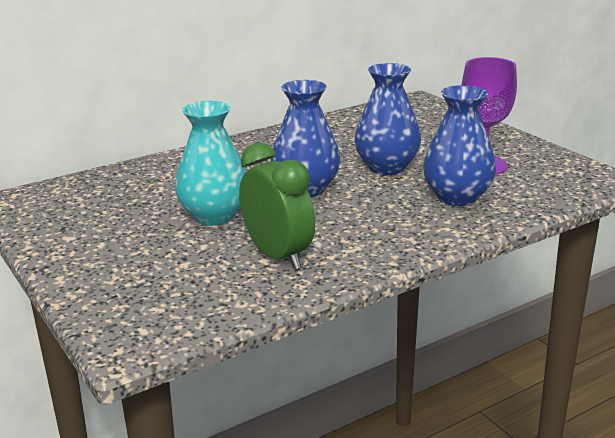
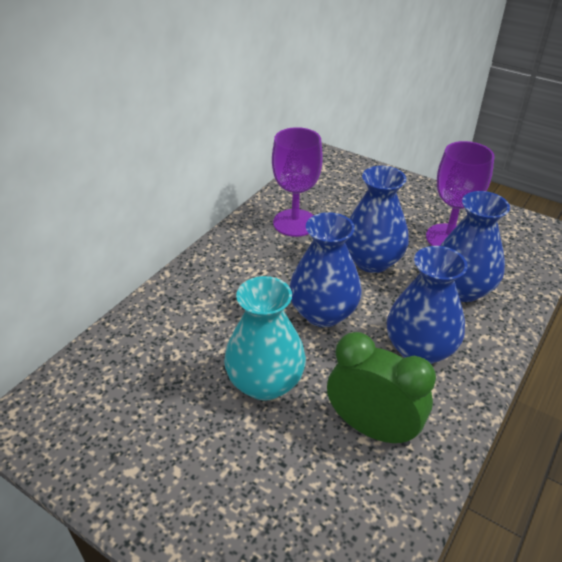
camera: 25 degrees left, 15 degrees up
none -> purple goblet [272,127,323,237]
none -> blue vase [387,246,468,364]

